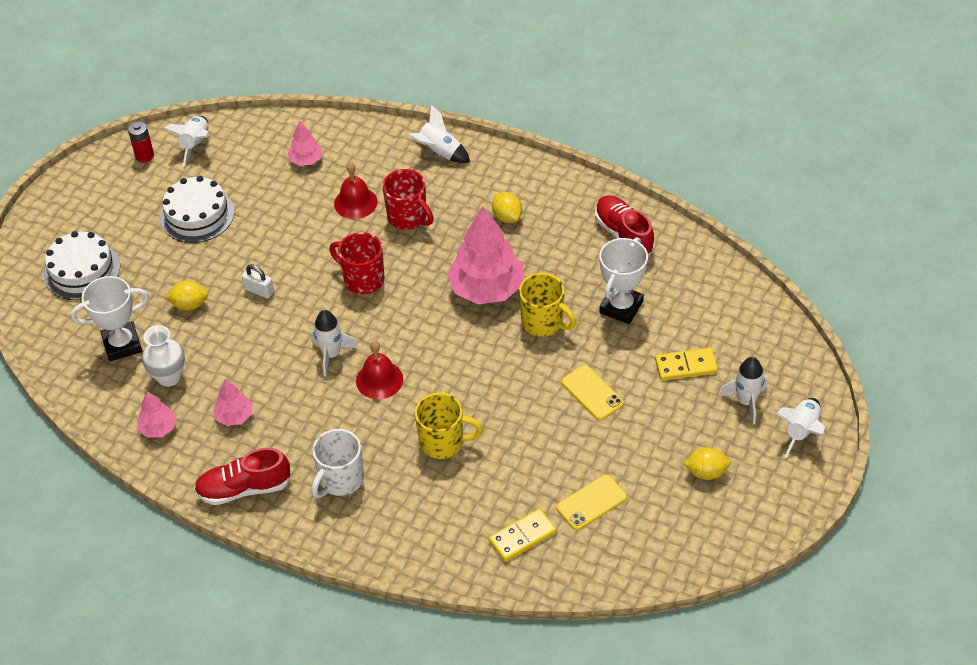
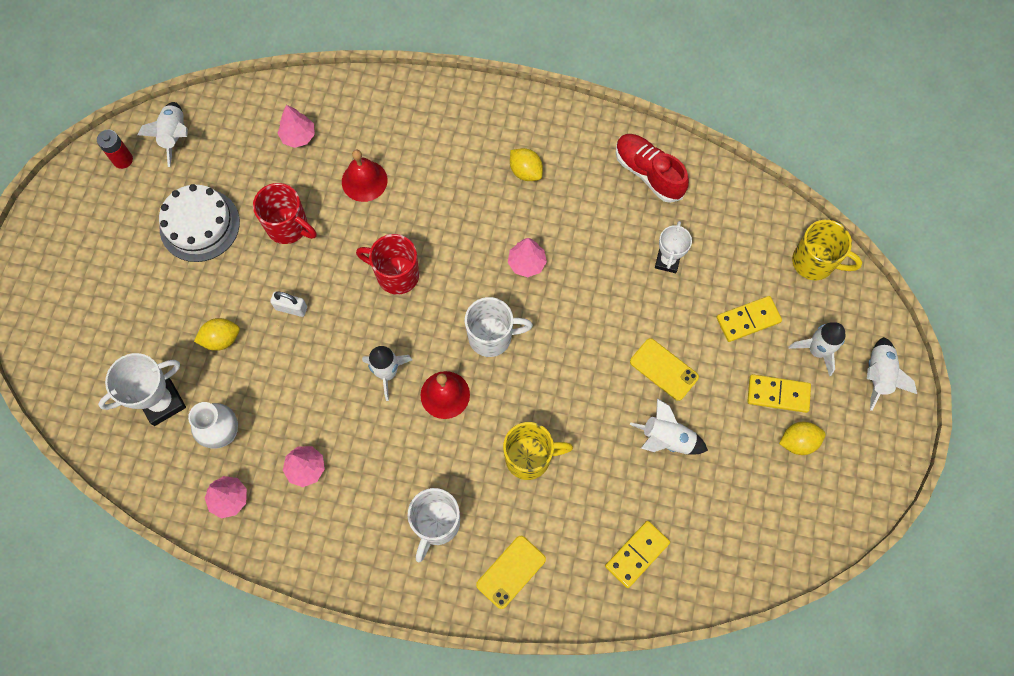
camera: 15 degrees left, 20 degrees up
white cake [44,231,120,300] -> none
red shoe [194,448,291,505] -> none
red mug [382,169,434,230] -> red mug moved to [253,183,316,244]
white rocket [408,105,470,163] -> white rocket moved to [630,398,708,454]
pink tree [447,206,524,304] -> pink tree [508,238,547,277], size x0.49
yellow mug [519,273,576,337] -> yellow mug moved to [792,220,862,280]
yellow phone [556,475,627,530] -> yellow phone moved to [476,536,546,609]
white trophy [599,237,648,324] -> white trophy [655,221,692,273], size x0.64
none -> white mug [465,297,533,357]
none -> yellow domino [747,374,811,413]

